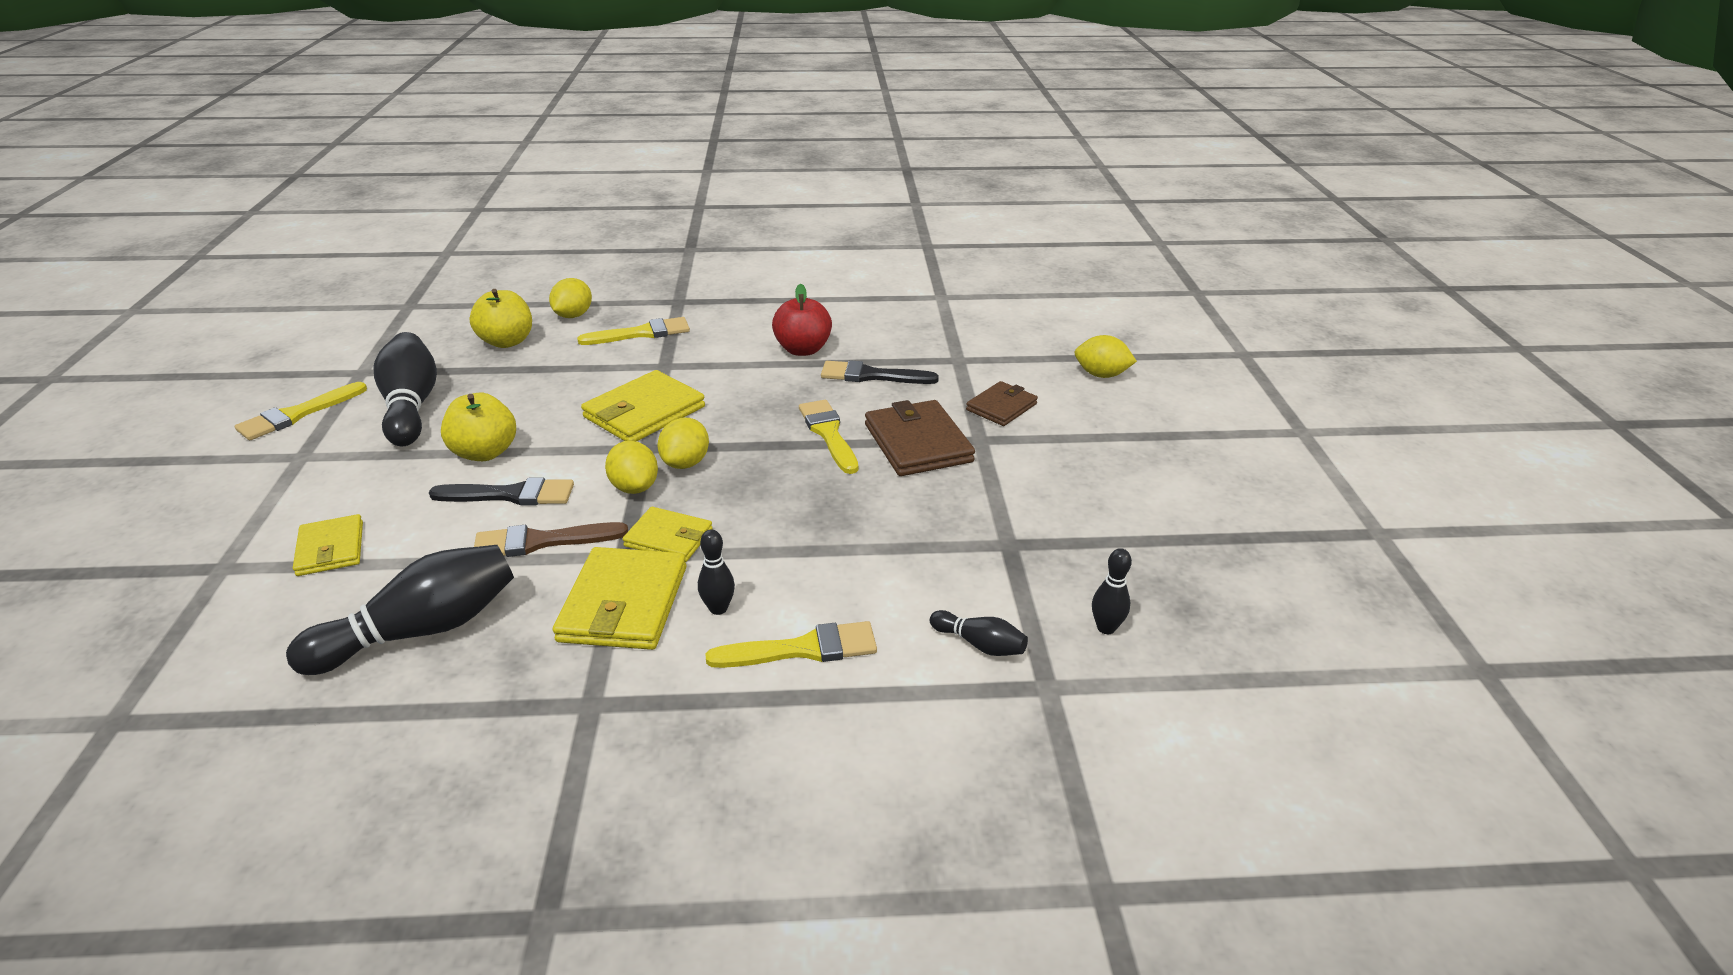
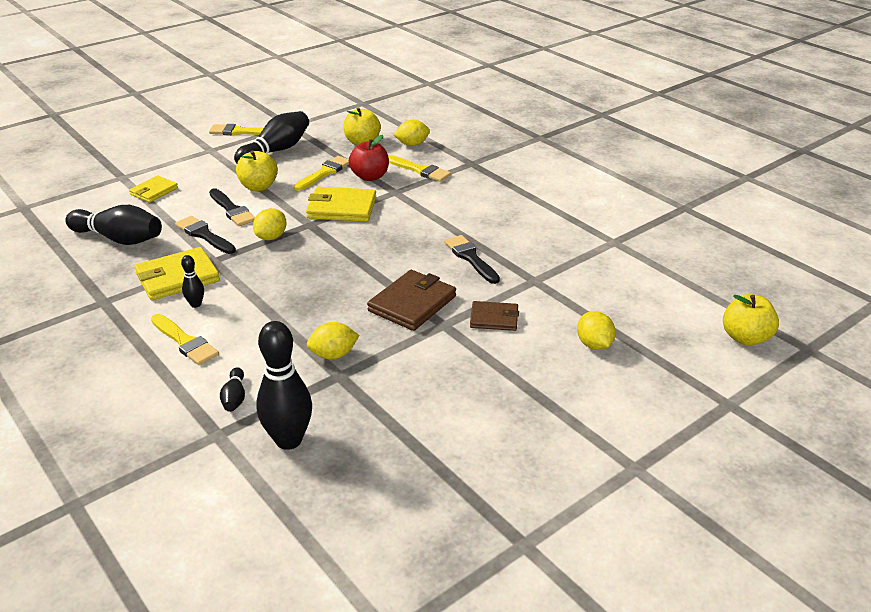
camera: 55 degrees right, 0 degrees up
brown brush [474,522,628,557] -> black brush [175,216,236,254]
yellow wallet [623,507,713,562] -> none
yellow lemon [658,418,709,469] -> yellow lemon moved to [307,322,360,359]
red apple [772,284,832,356] -> red apple moved to [349,135,389,181]
yellow brush [799,400,858,474] -> yellow brush moved to [294,156,349,191]
black bowling pin [1092,548,1132,634] -> black bowling pin [256,321,312,450], size x2.09
none -> yellow apple [723,294,779,346]

